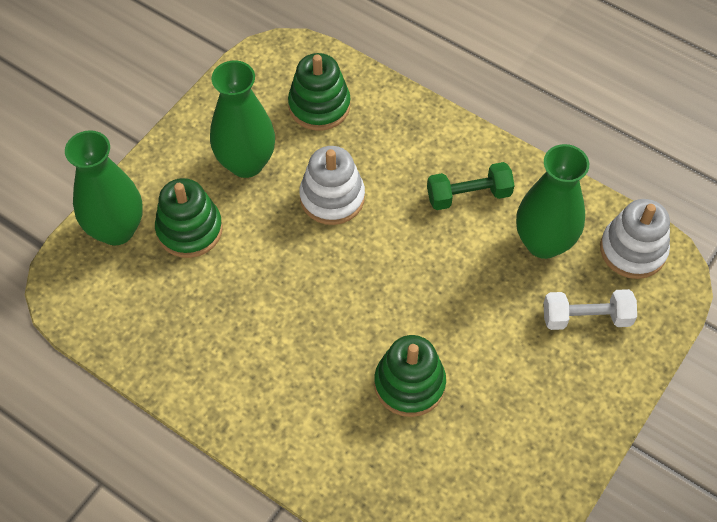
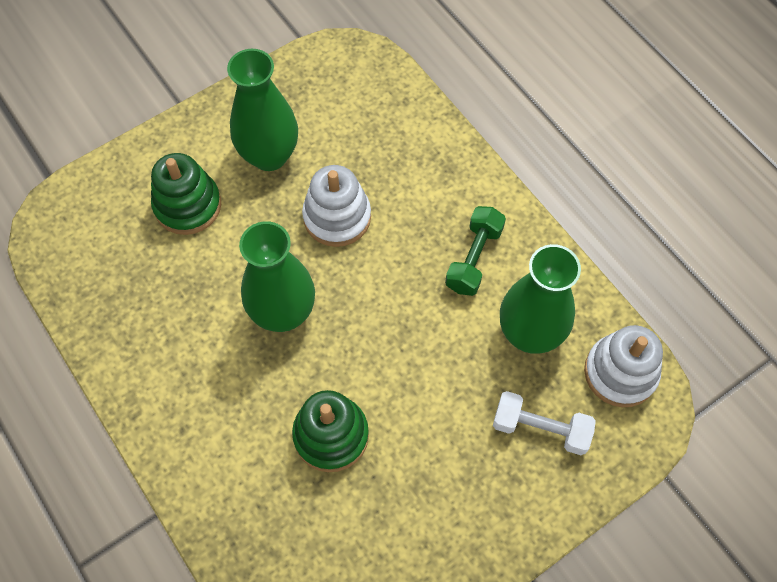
camera: 20 degrees right, 5 degrees up
green vase [65,130,143,245] -> green vase moved to [239,221,315,332]
green stacking toy [288,53,350,130] -> none
green dumbbell [427,162,515,210] -> green dumbbell turned 75 degrees counterclockwise [445,206,506,296]

